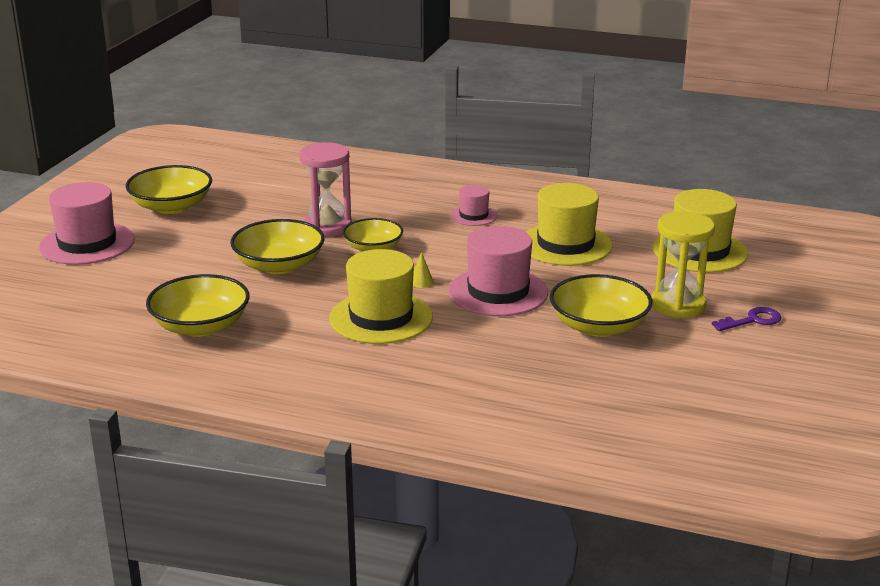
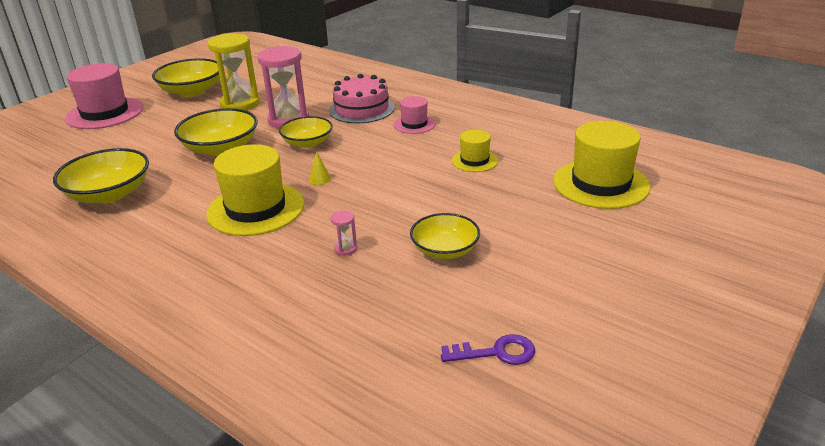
camera: 20 degrees right, 5 degrees up
pink hat [449,226,548,316] -> none
yellow hat [526,183,613,266] -> yellow hat [452,130,498,172], size x0.53
yellow bowl [550,274,652,337] -> yellow bowl [410,213,480,259], size x0.67
yellow hourglass [651,211,715,318] -> yellow hourglass moved to [208,33,260,111]
purple key [712,307,782,331] -> purple key moved to [441,334,535,365]
none -> pink cake [329,74,395,123]
none -> pink hourglass [331,210,357,256]

